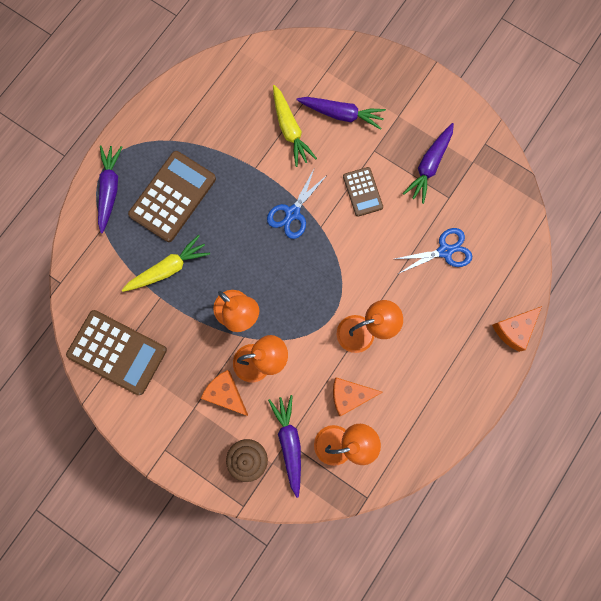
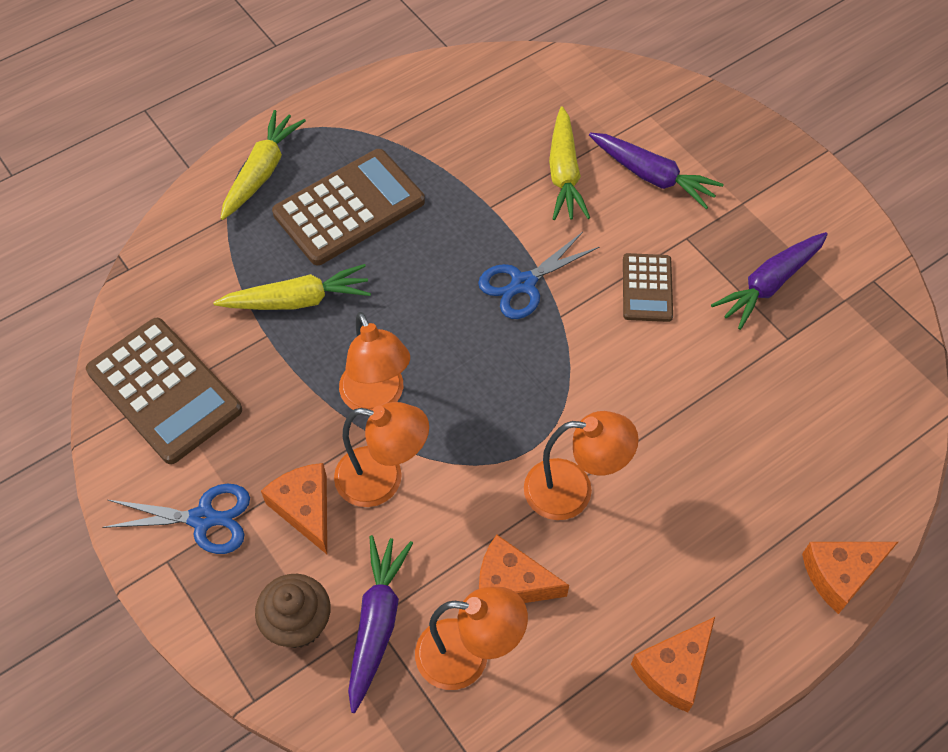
camera: 20 degrees right, 20 degrees down
purple carrot [98,146,122,233] -> yellow carrot [220,110,306,220]
blue scissors [395,228,472,274] -> blue scissors moved to [102,484,250,554]
none -> orange cheese [631,617,715,712]

